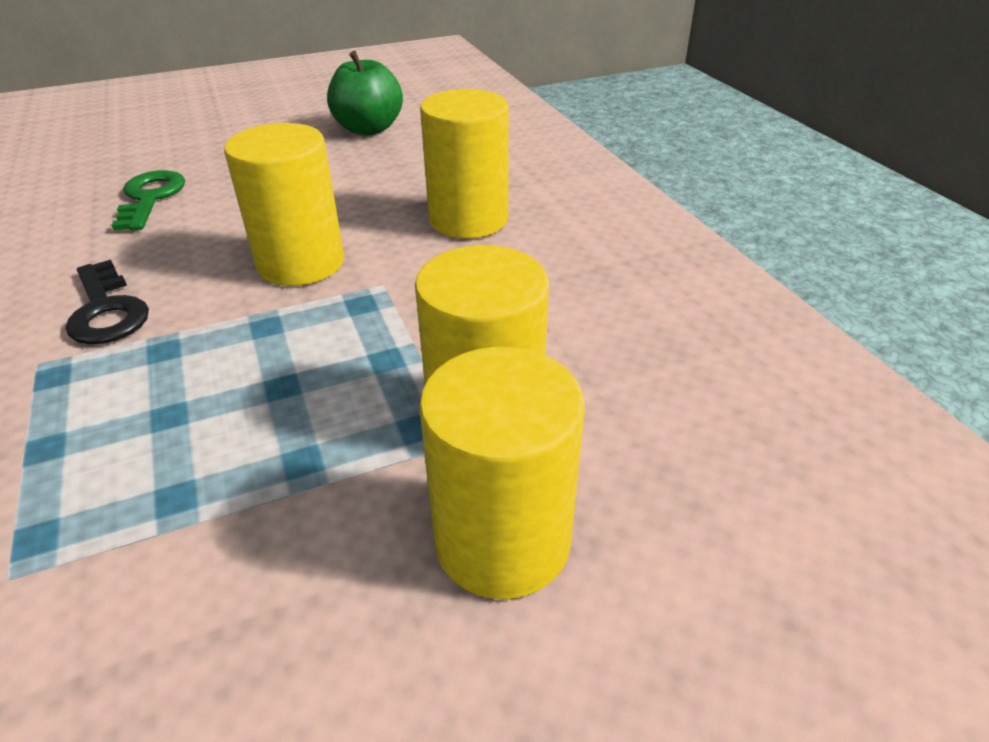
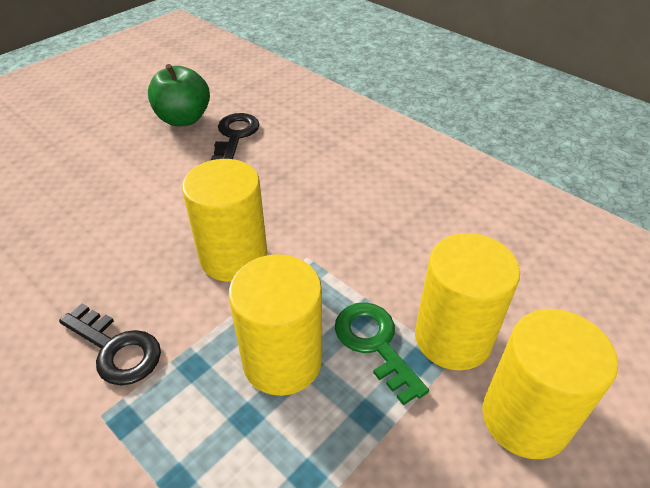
camera: 25 degrees left, 5 degrees up
green key [111,170,185,230] -> green key moved to [335,302,429,405]
yellow cylinder [420,89,509,239] -> yellow cylinder moved to [229,254,322,396]
none -> black key [211,113,260,160]

